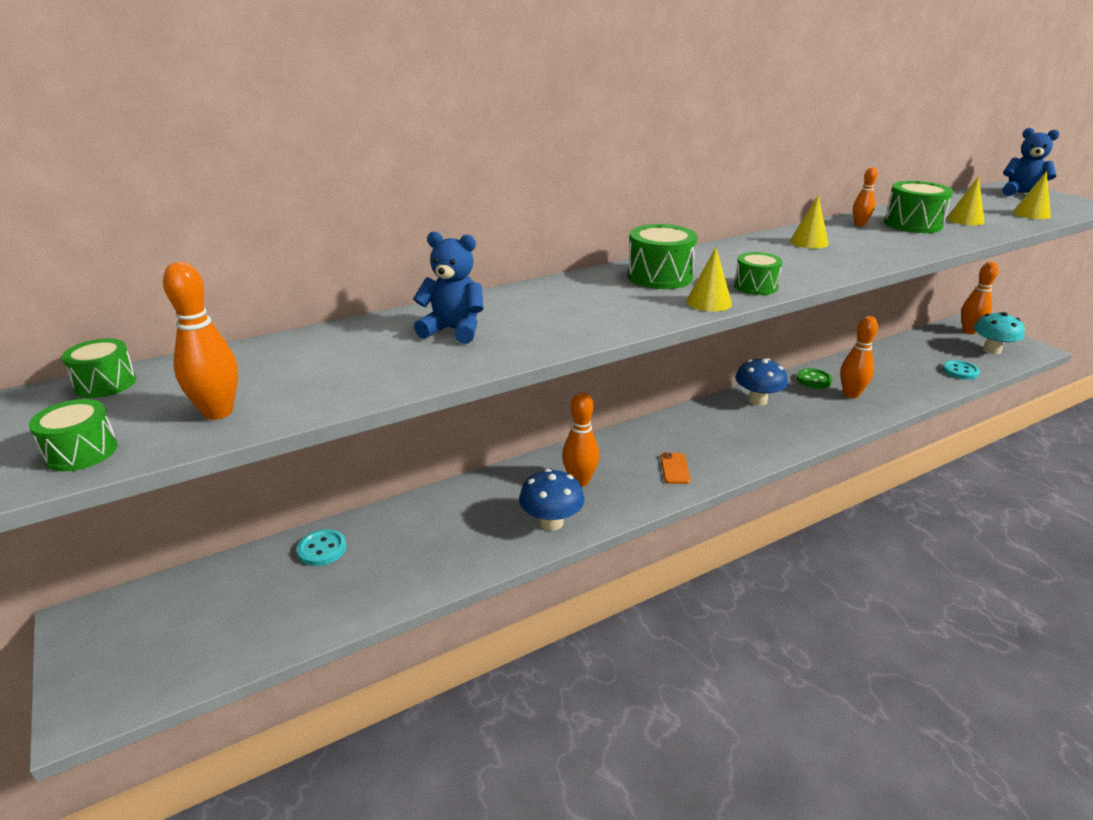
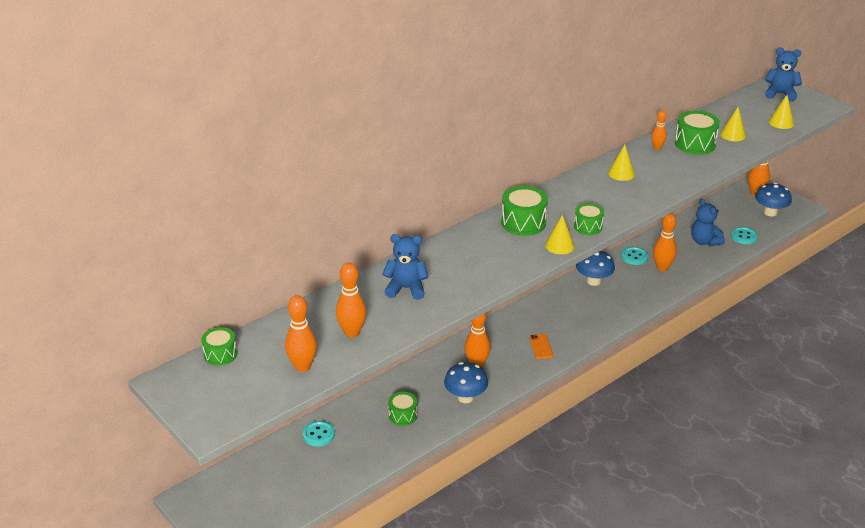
camera: 10 degrees left, 5 degrees up
green drum [29,399,118,471] -> green drum moved to [388,392,418,426]
green button [796,368,832,389] -> turquoise button [621,247,648,265]
turquoise mushroom [974,312,1025,354] -> blue mushroom [755,183,792,216]
none -> orange bowling pin [336,263,367,338]
none -> blue teddy bear [691,198,725,246]

